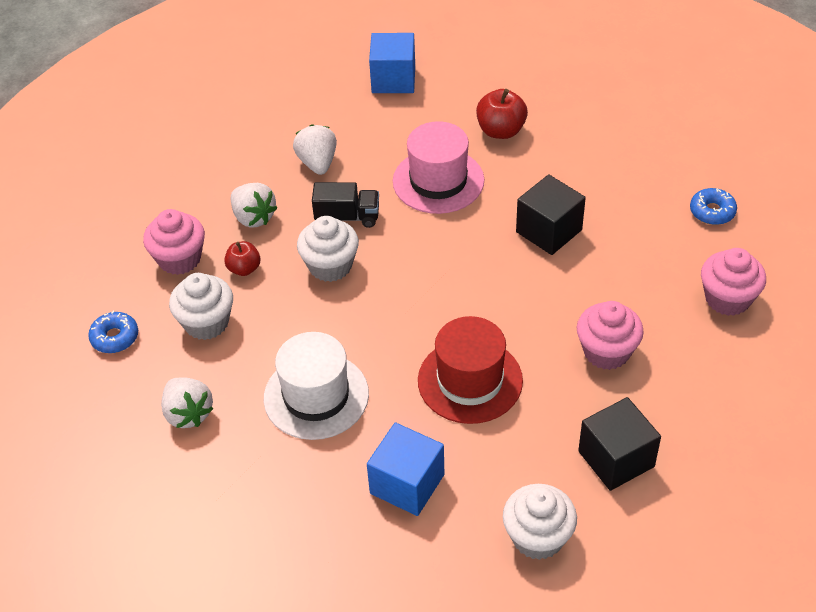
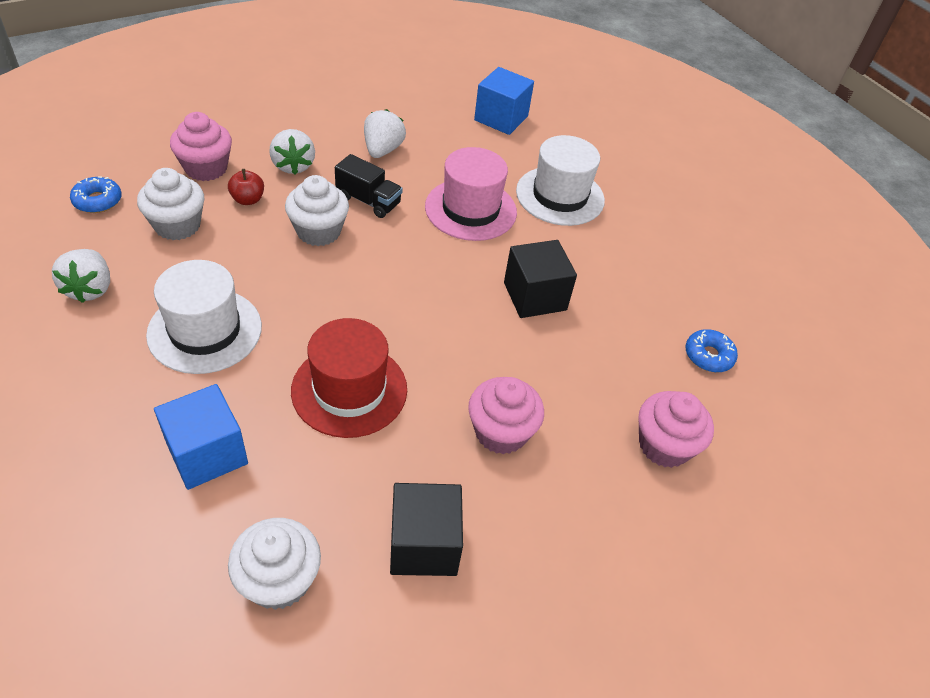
camera: 20 degrees right, 0 degrees up
red apple [476,89,528,139] -> white hat [516,135,605,226]

